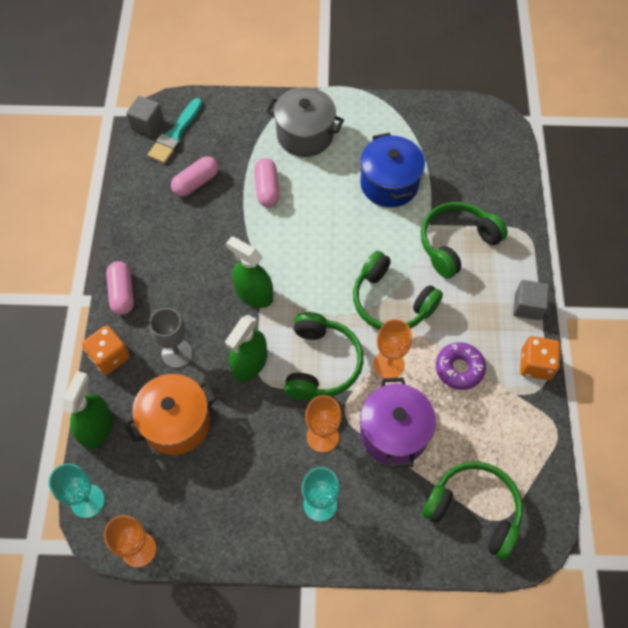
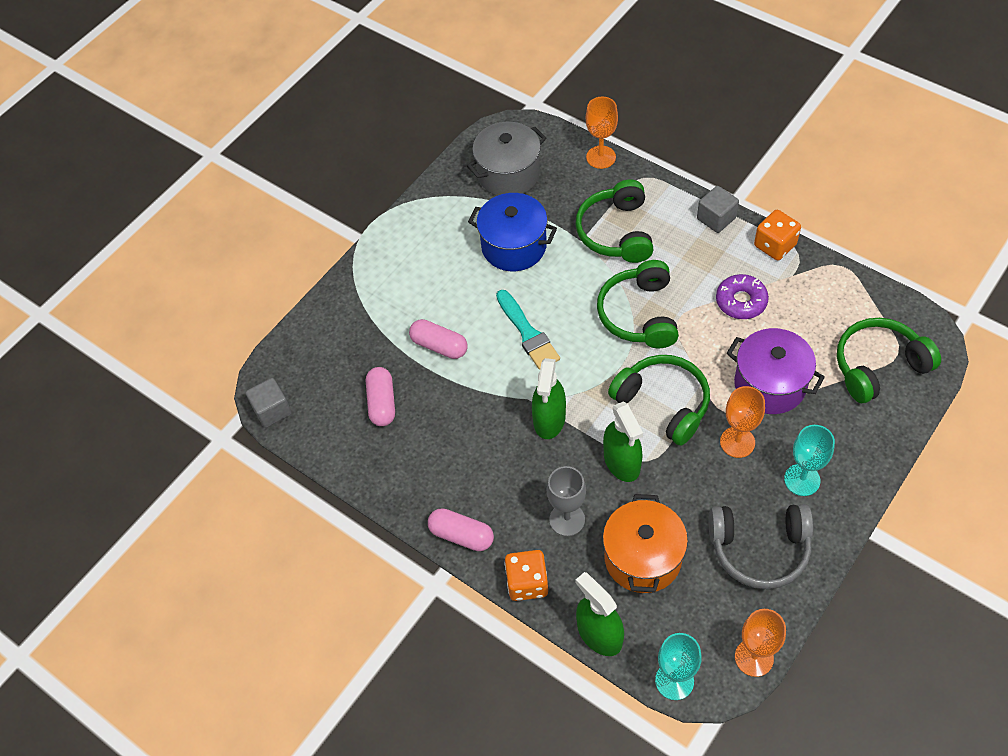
camera: 50 degrees left, 5 degrees down
turquoise brush [148,98,203,164] -> turquoise brush moved to [496,290,560,370]
green spray bottle [226,236,273,308] -> green spray bottle turned 60 degrees counterclockwise [532,358,566,439]
grey pot [266,87,344,157] -> grey pot moved to [467,122,546,196]
green headphones [353,251,443,330] -> green headphones turned 105 degrees clockwise [597,260,679,348]
orange goblet [374,319,412,378] -> orange goblet moved to [586,96,618,169]
none -> grey headphones [708,504,813,589]

